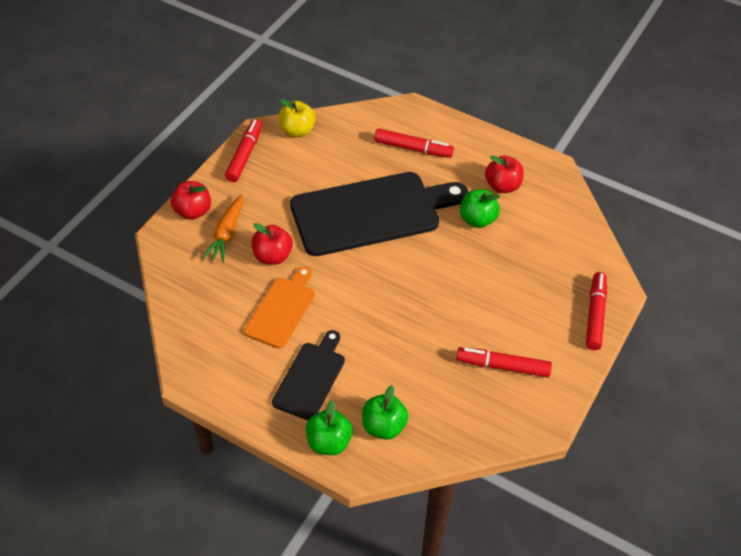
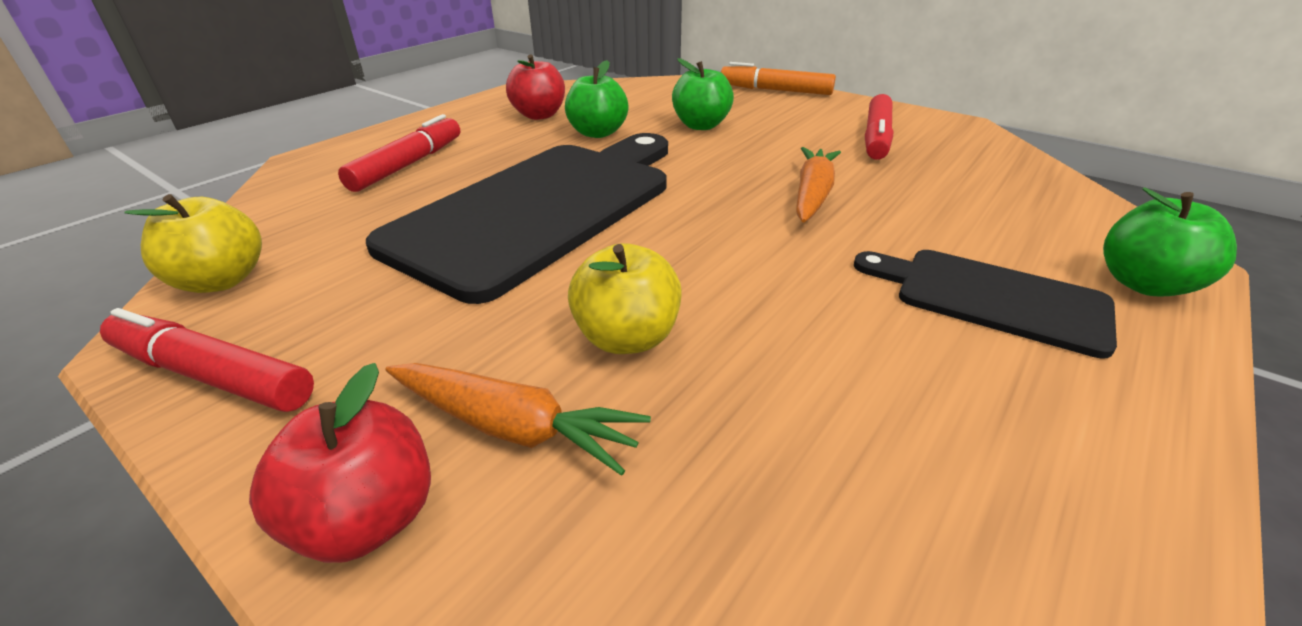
camera: 80 degrees left, 15 degrees down
orange cutting board [244,266,315,349] -> none
red apple [251,223,293,265] -> yellow apple [568,243,681,354]
black cutting board [290,172,468,256] -> black cutting board turned 45 degrees clockwise [366,133,668,304]
green apple [362,385,409,440] -> green apple moved to [672,58,734,130]
red marker [586,272,607,350] -> orange marker [721,62,836,95]
none -> orange carrot [796,147,841,223]

